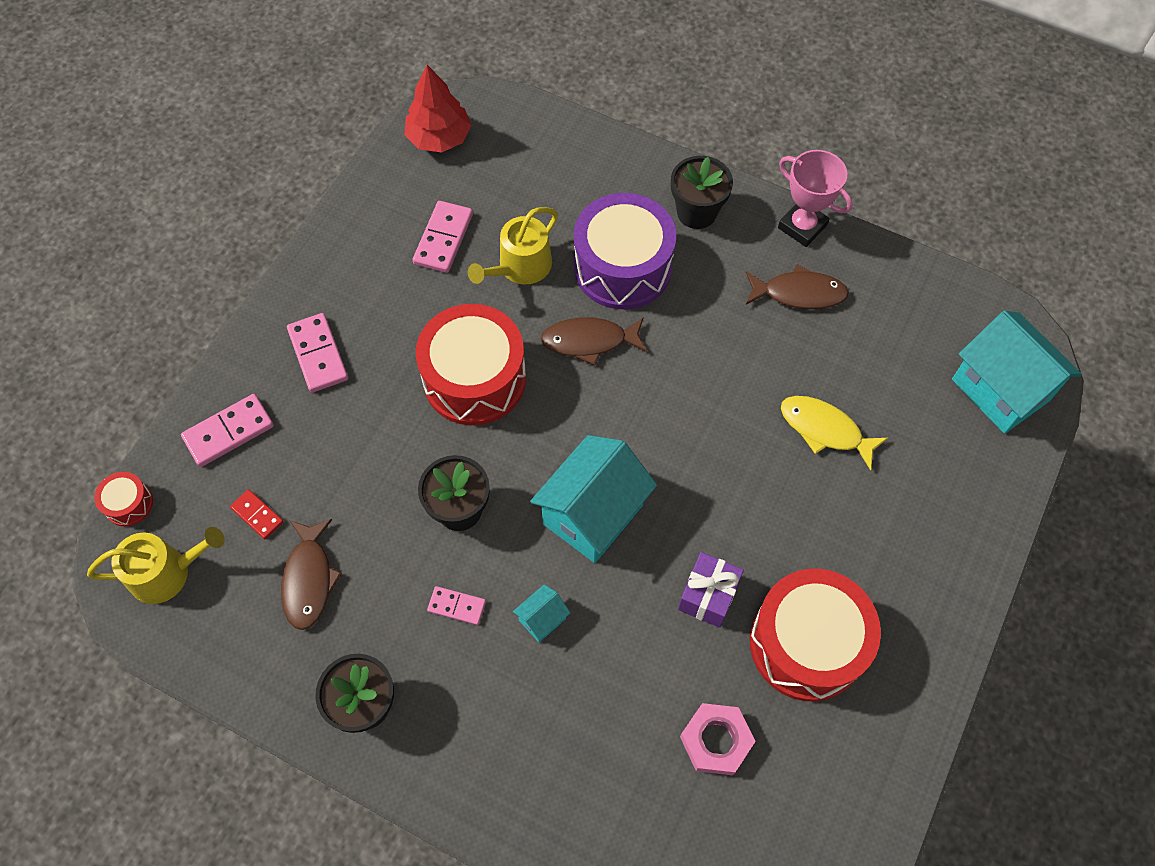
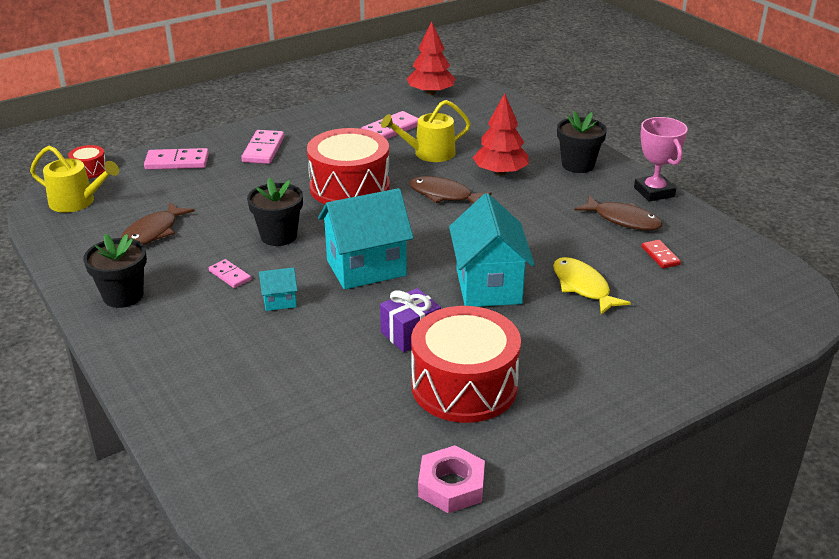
camera: 30 degrees right, 30 degrees down
red domino [230,489,284,539] -> red domino moved to [642,240,681,268]
purple drum [574,193,676,309] -> red tree [473,93,529,176]
pink nut [680,703,756,775] -> pink nut moved to [418,445,485,513]
turquoise house [952,310,1082,434] -> turquoise house moved to [449,193,535,307]

